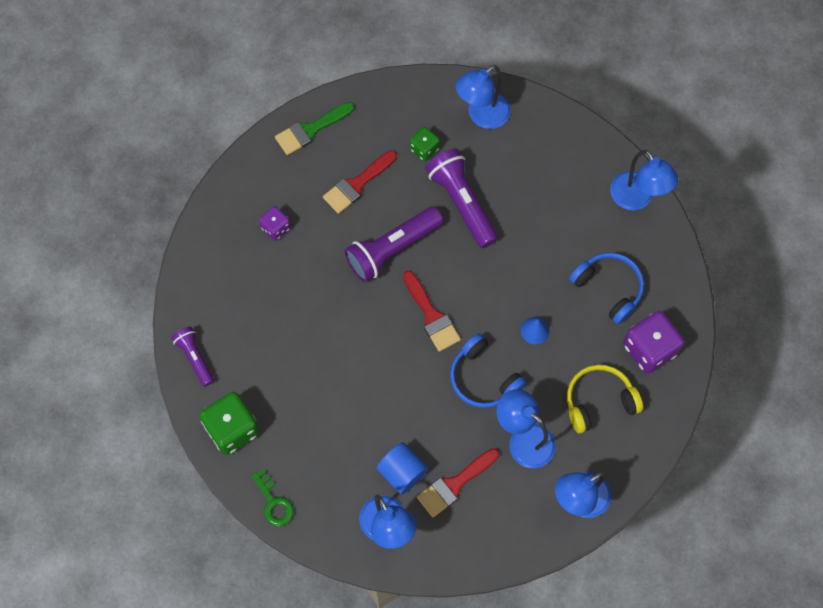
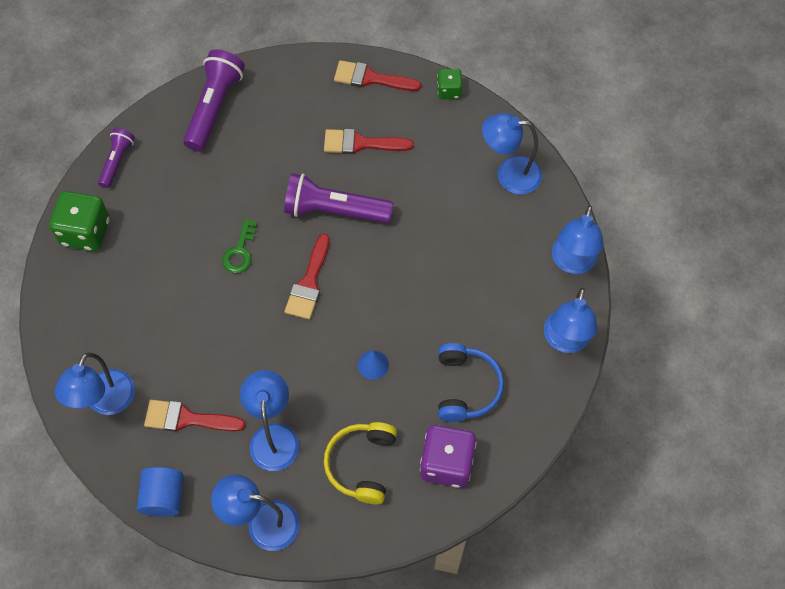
camera: 45 degrees right, 5 degrees down
green key [251,469,294,526] -> green key moved to [222,219,257,273]
purple dice [259,206,291,241] -> none
green brush [275,102,355,155] -> red brush [334,60,421,91]
blue cylinder [376,442,428,495] -> blue cylinder moved to [137,467,184,517]
green dice [410,127,440,161] -> green dice moved to [437,69,462,99]
purple flashlight [425,148,498,248] -> purple flashlight moved to [183,49,245,151]
blue headphones [450,333,526,408] -> none
yellow headphones [567,365,643,434] -> yellow headphones turned 105 degrees counterclockwise [324,422,397,504]
none -> blue lamp [552,205,604,274]

